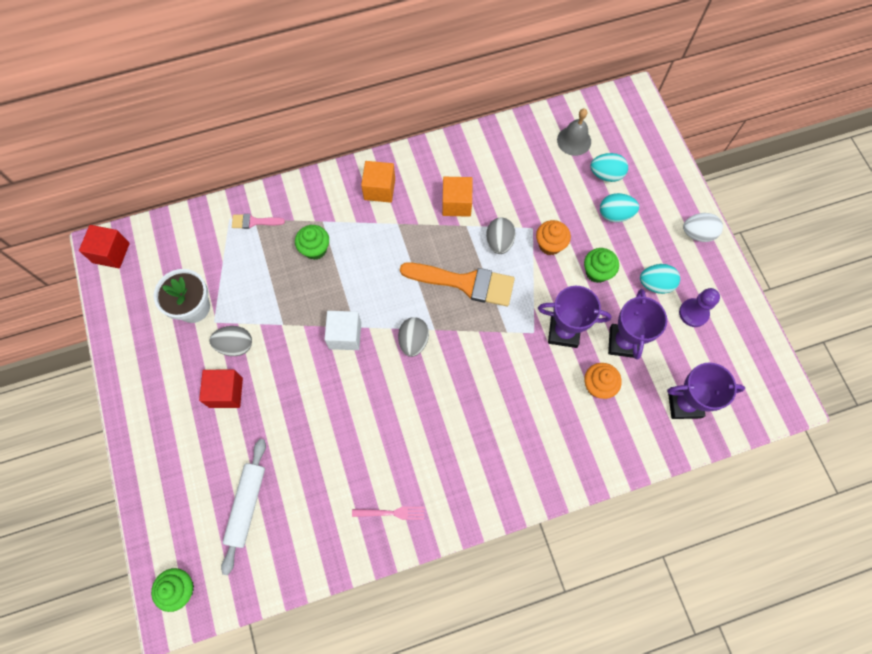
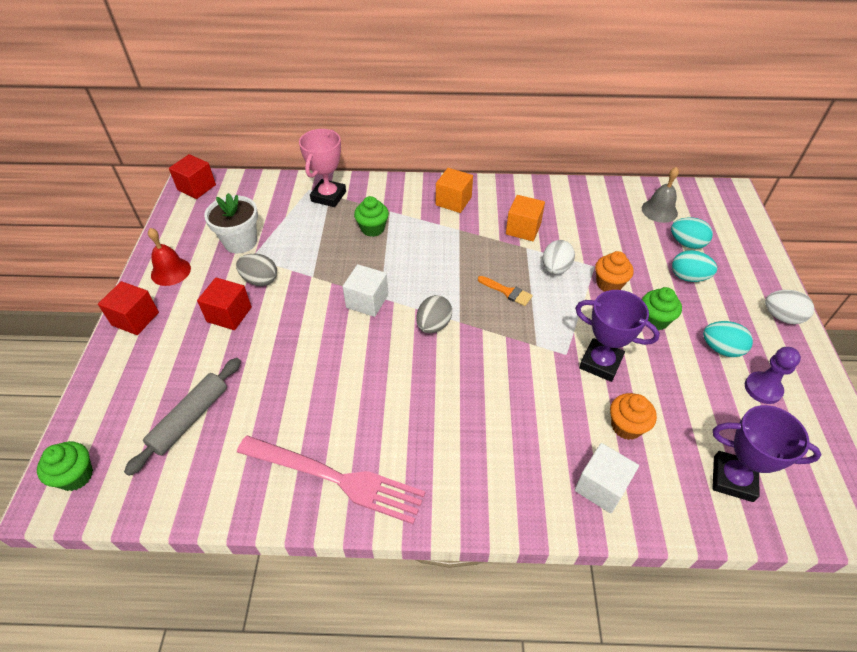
camera: 20 degrees right, 20 degrees down
white rolling pin [221,439,266,575] -> grey rolling pin [124,358,241,476]
pink brush [232,214,285,229] -> pink trophy [299,129,346,207]
pink fork [352,507,424,520] -> pink fork [237,435,426,524], size x2.24
orange brush [400,263,515,306] -> orange brush [478,276,533,306], size x0.47
grey egg [486,218,516,254] -> white egg [543,240,575,275]
purple trophy [608,289,667,359] -> none
none -> red cube [98,281,159,335]
none -> red bell [148,228,191,286]
none -> white cube [575,443,639,514]

